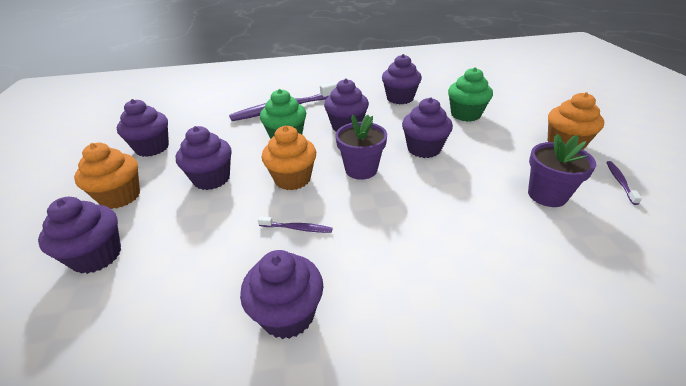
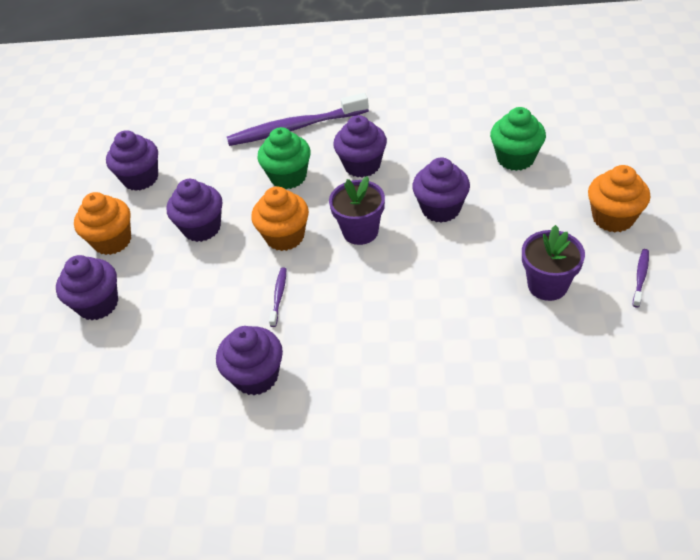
camera: 15 degrees right, 10 degrees up
purple toothbrush [258,216,333,233] -> purple toothbrush turned 105 degrees counterclockwise [269,267,286,327]
purple cupcake [382,54,422,104] -> none

